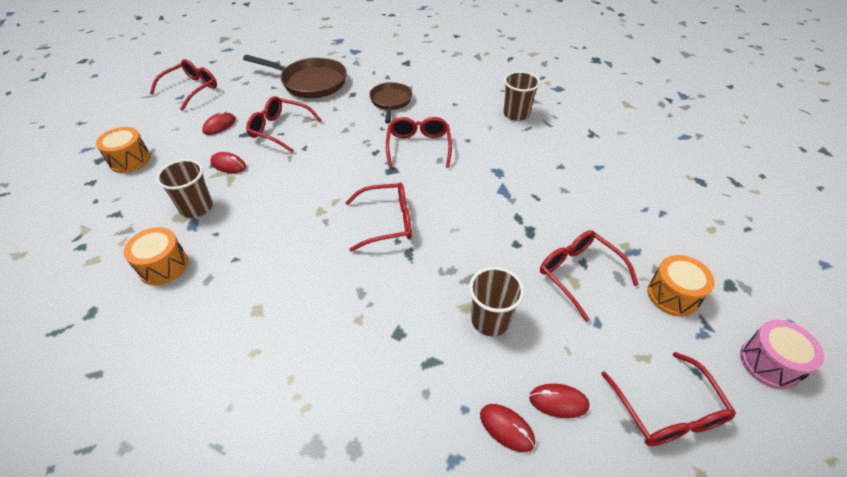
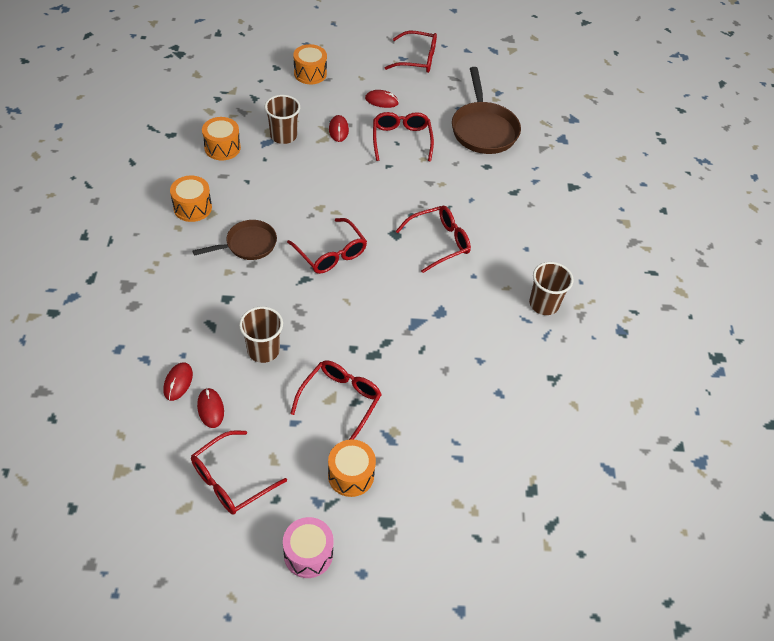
camera: 60 degrees right, 5 degrees up
brown pan [369,82,412,123] -> brown pan moved to [193,220,277,260]
none -> orange drum [170,176,212,222]

